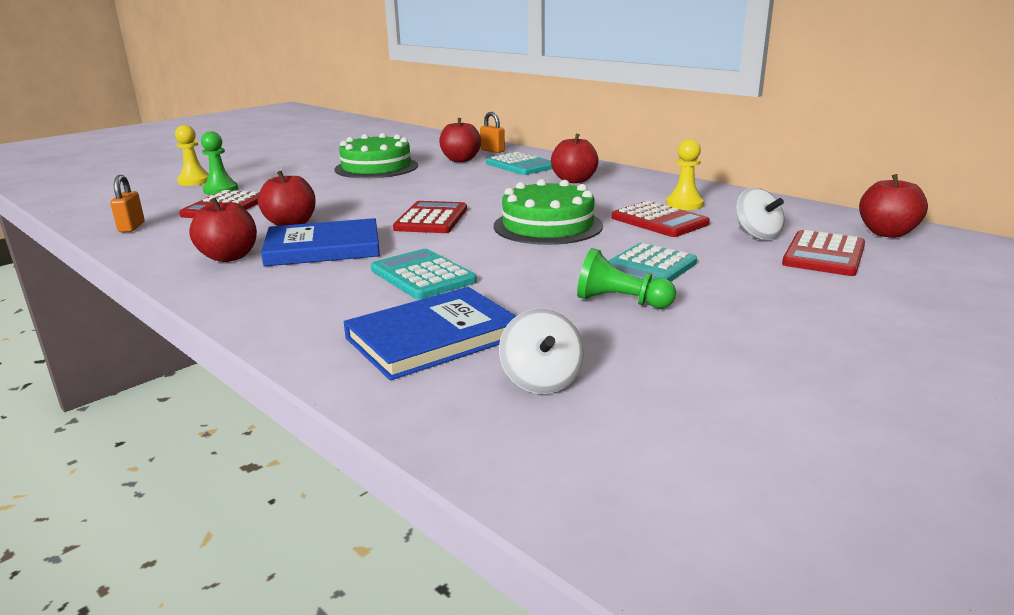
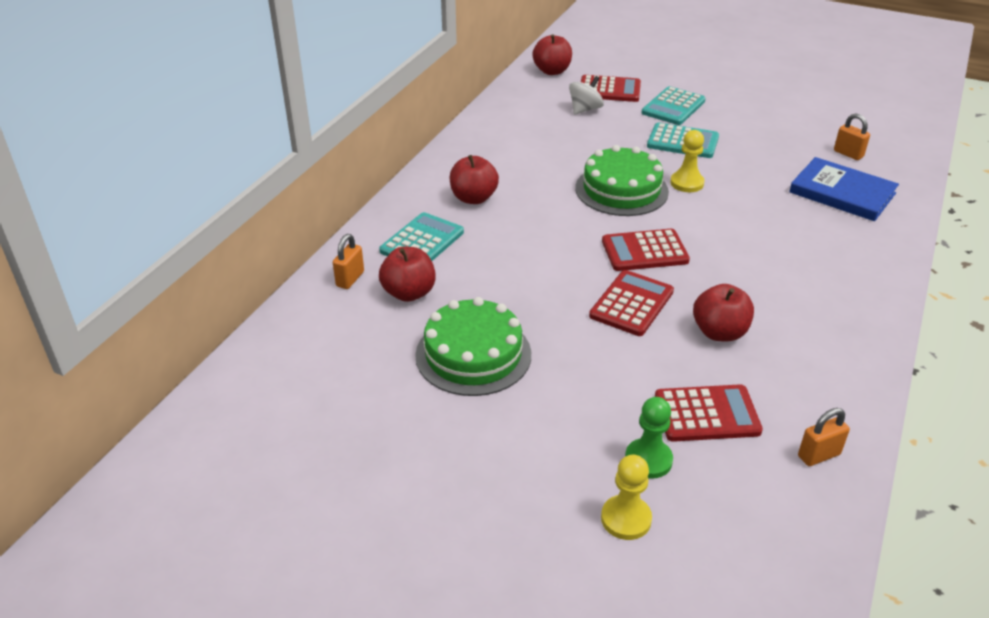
camera: 110 degrees left, 15 degrees up
red apple [189,198,257,262] -> none
blue book [261,218,380,267] -> none
turquoise calculator [371,249,477,300] -> turquoise calculator moved to [642,86,706,125]
white spinning top [499,309,584,394] -> orange padlock [834,113,870,160]
green pawn [577,248,676,308] -> none
red calculator [612,201,710,237] -> red calculator moved to [589,270,674,336]
yellow pawn [666,139,704,210] -> yellow pawn moved to [670,130,705,192]

